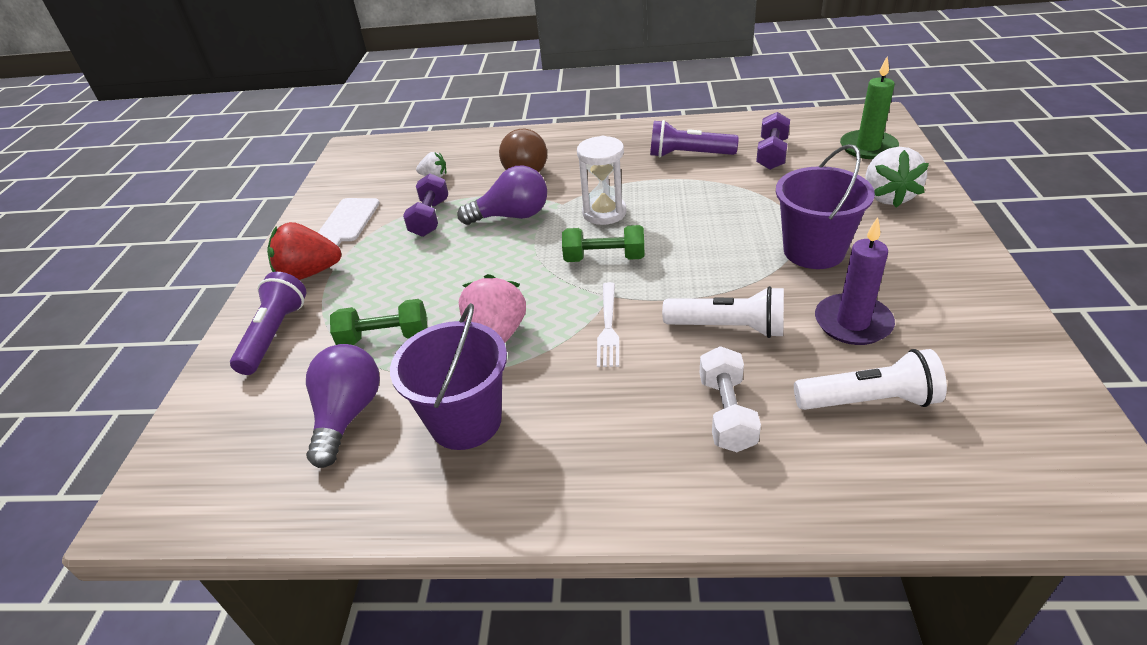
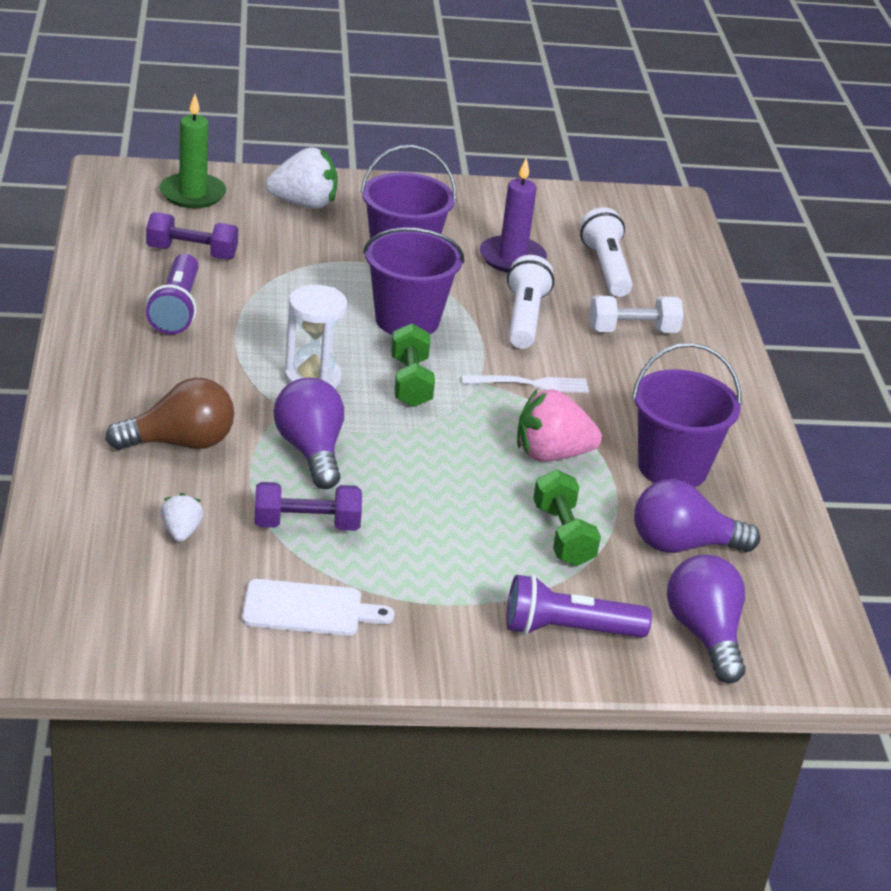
camera: 105 degrees left, 5 degrees down
red strawberry [267,222,342,280] -> none
none -> purple bucket [363,228,464,335]
none -> purple light bulb [667,554,746,683]

